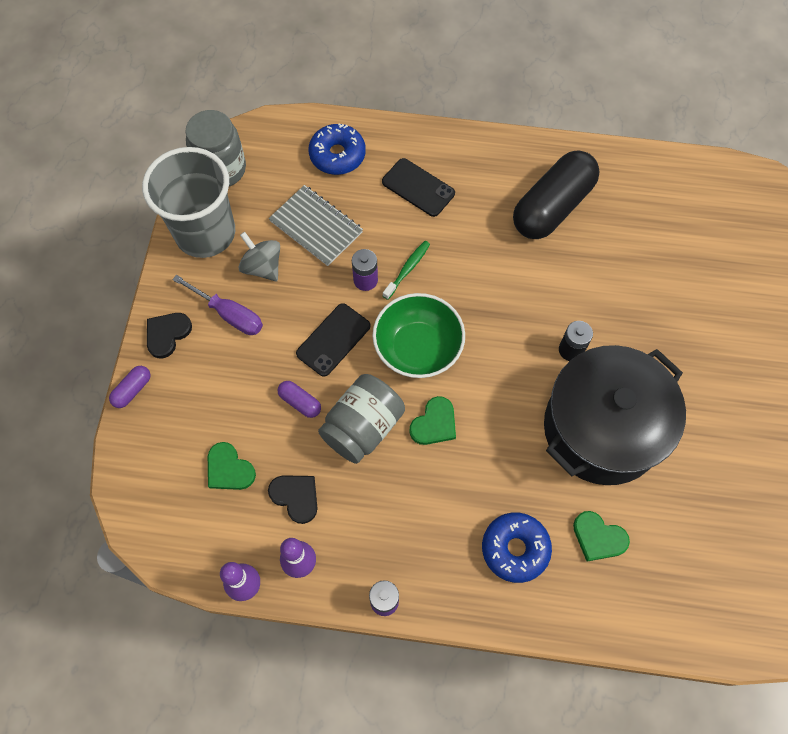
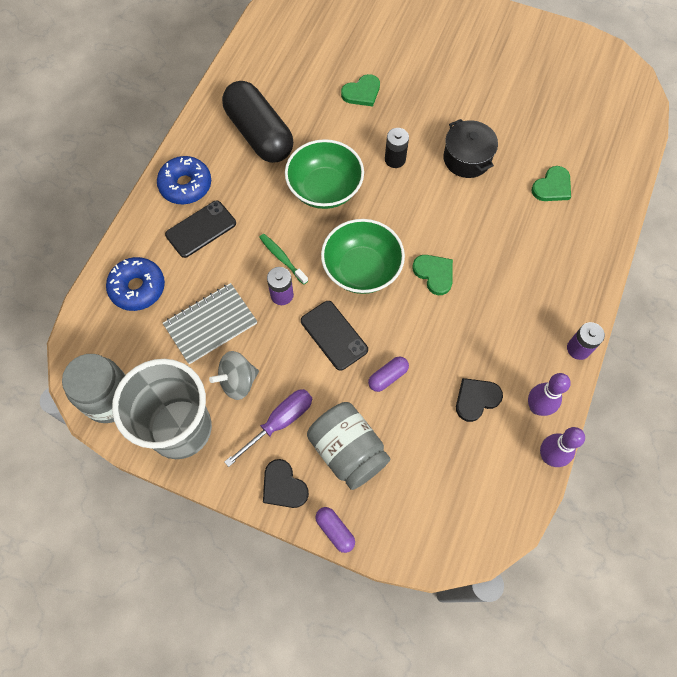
camera: 75 degrees left, 0 degrees up
green heart [208,442,256,490] -> green heart moved to [341,74,380,106]
grey jar [318,374,405,464] -> grey jar moved to [307,402,390,490]
blue donut [482,512,552,583] -> blue donut moved to [157,156,211,204]
black pot [544,345,686,485] -> black pot [443,119,498,178], size x0.50
none -> green bowl [285,139,364,209]

